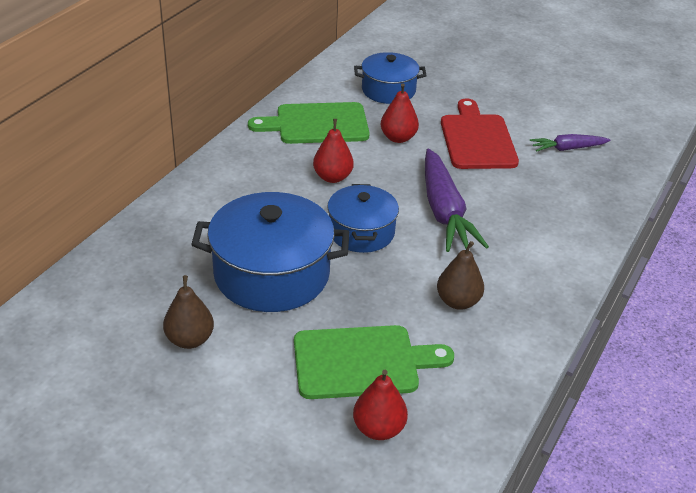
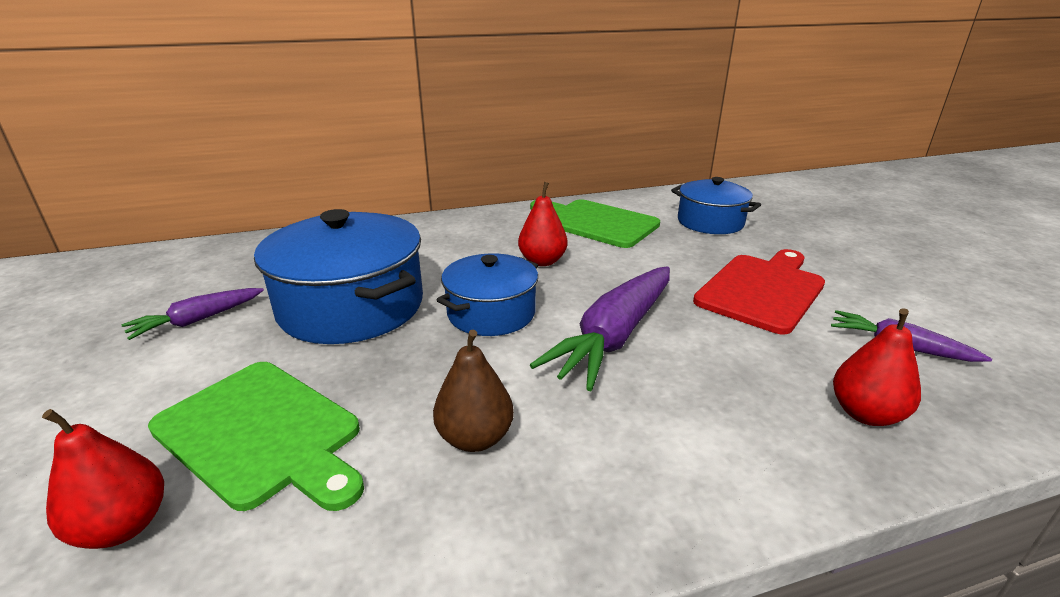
camera: 45 degrees right, 10 degrees down
brown pear [163,275,214,349] -> purple carrot [122,288,264,340]
red pear [381,84,419,143] -> red pear moved to [833,308,921,426]

